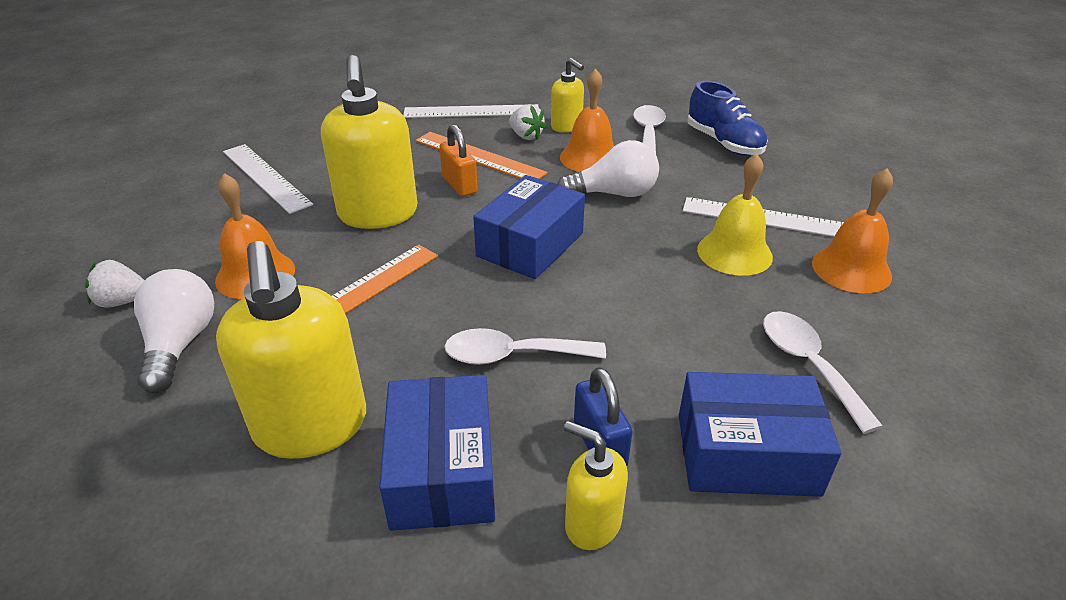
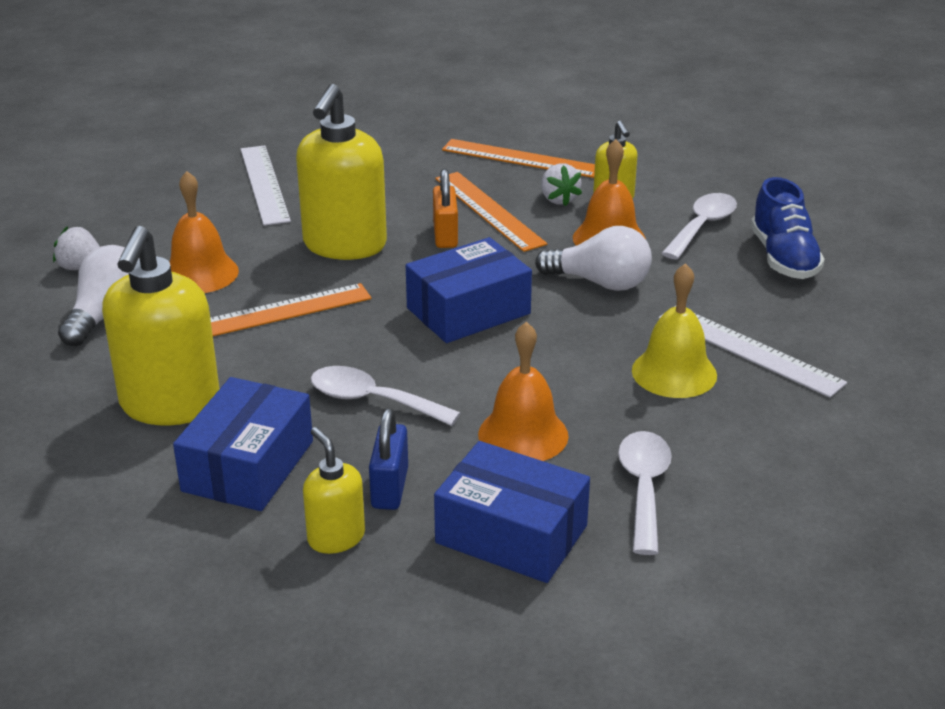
camera: 25 degrees right, 5 degrees down
white ruler [403,104,539,118] -> orange ruler [442,139,595,178]
orange bell [812,168,893,293] -> orange bell moved to [478,322,569,461]

